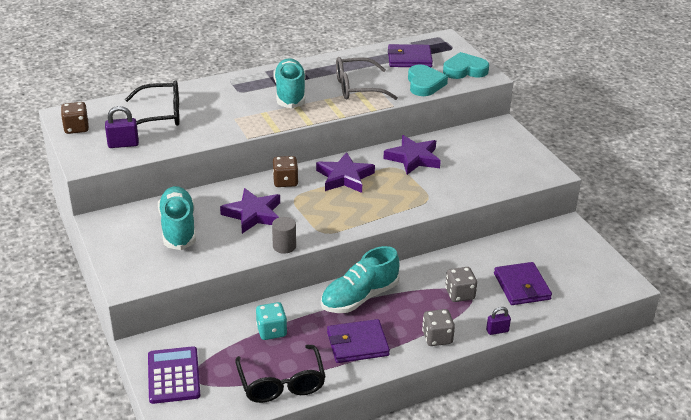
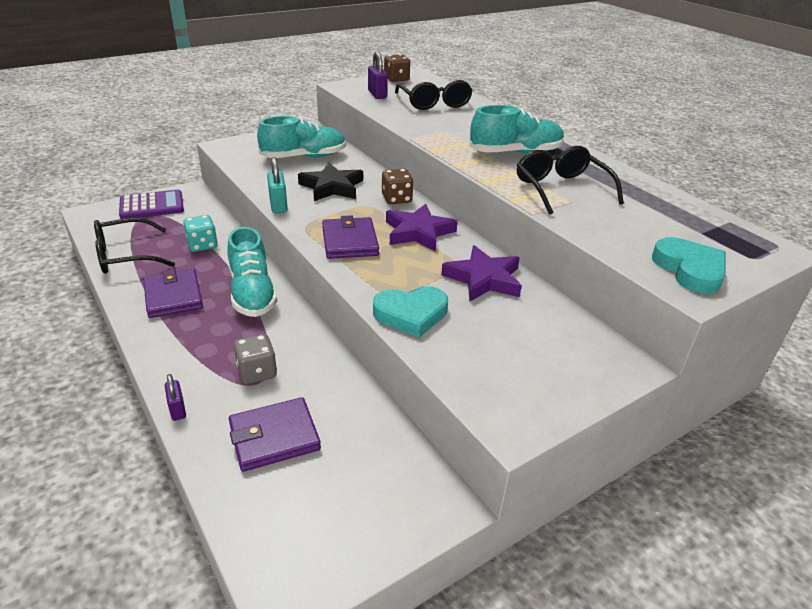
camera: 80 degrees right, 0 degrees up
purple star [220,188,280,234] -> black star [298,163,363,201]
grey cylinder [272,217,296,254] -> turquoise padlock [267,157,288,213]
turquoise shoe [321,246,400,313] -> turquoise shoe turned 150 degrees counterclockwise [228,227,278,317]
grey glasses [336,57,398,100] -> black glasses [517,146,624,215]
purple wallet [388,44,433,67] -> purple wallet moved to [322,215,379,259]
turquoise heart [408,64,448,96] -> turquoise heart moved to [373,286,448,338]
grey dice [422,309,455,346] -> none

